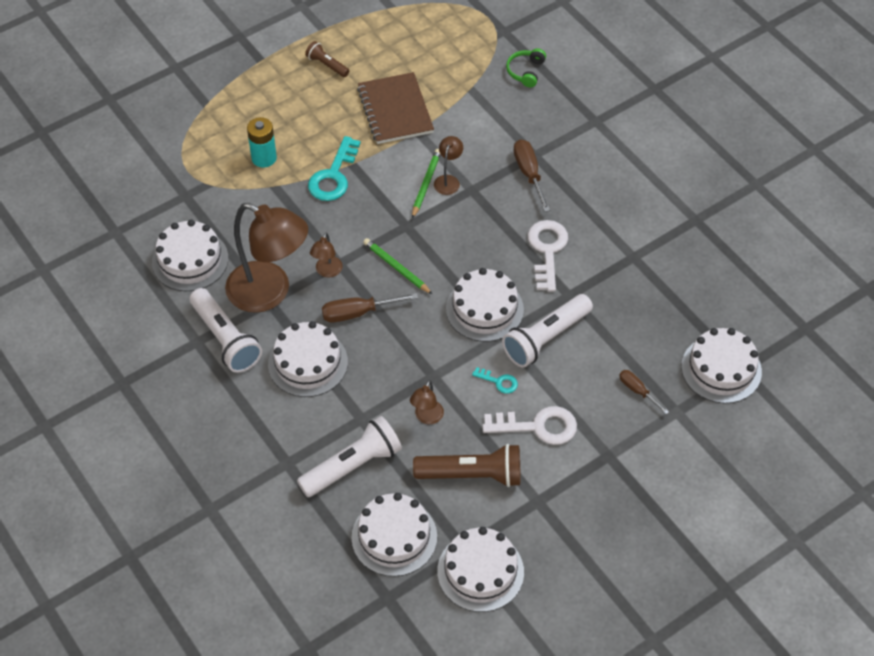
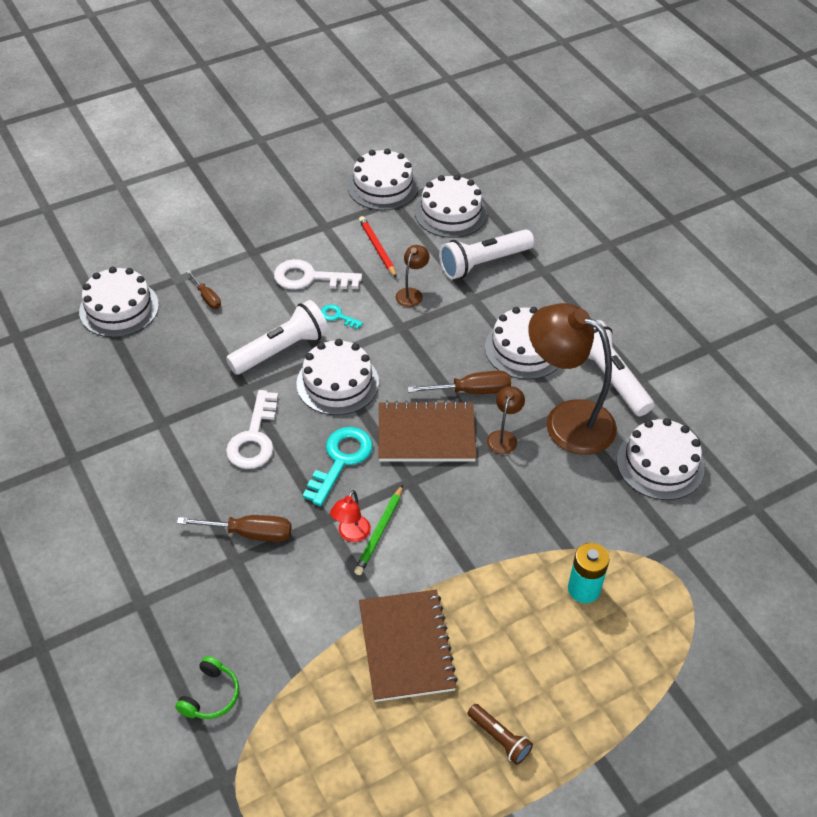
camera: 175 degrees left, 5 degrees down
turquoise key [308,136,361,201] -> turquoise key moved to [303,427,373,506]
green pencil [363,238,432,294] -> brown notebook [378,401,476,462]
brown flashlight [413,444,520,487] -> red pencil [359,216,397,278]
brown lamp [434,136,463,195] -> red lamp [330,490,371,542]
brown screwdriver [514,139,550,212] -> brown screwdriver turned 75 degrees counterclockwise [177,515,292,542]

